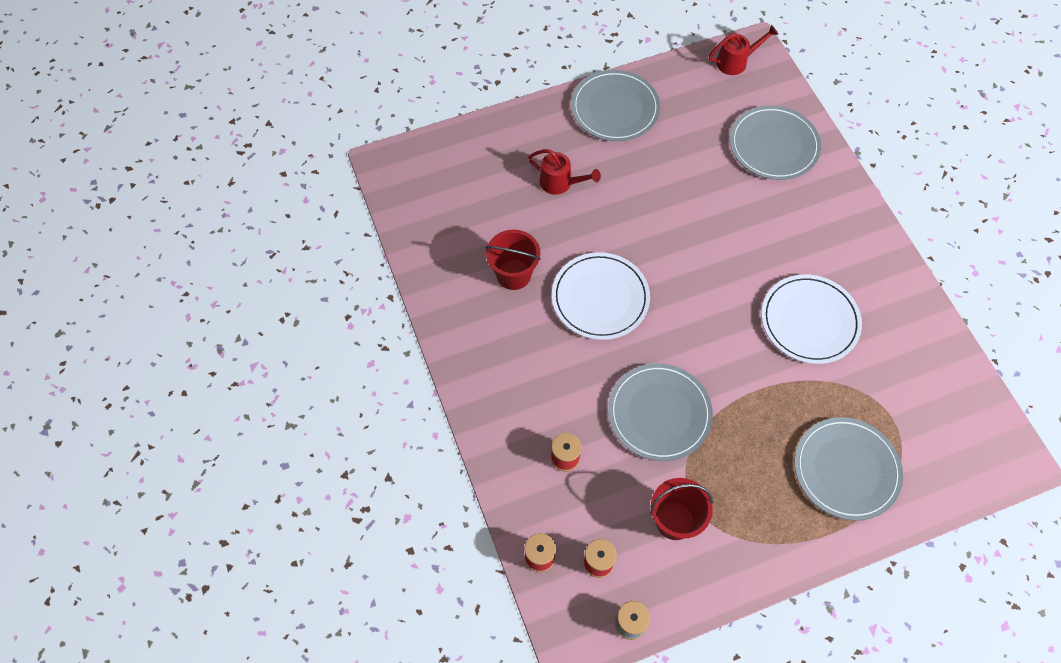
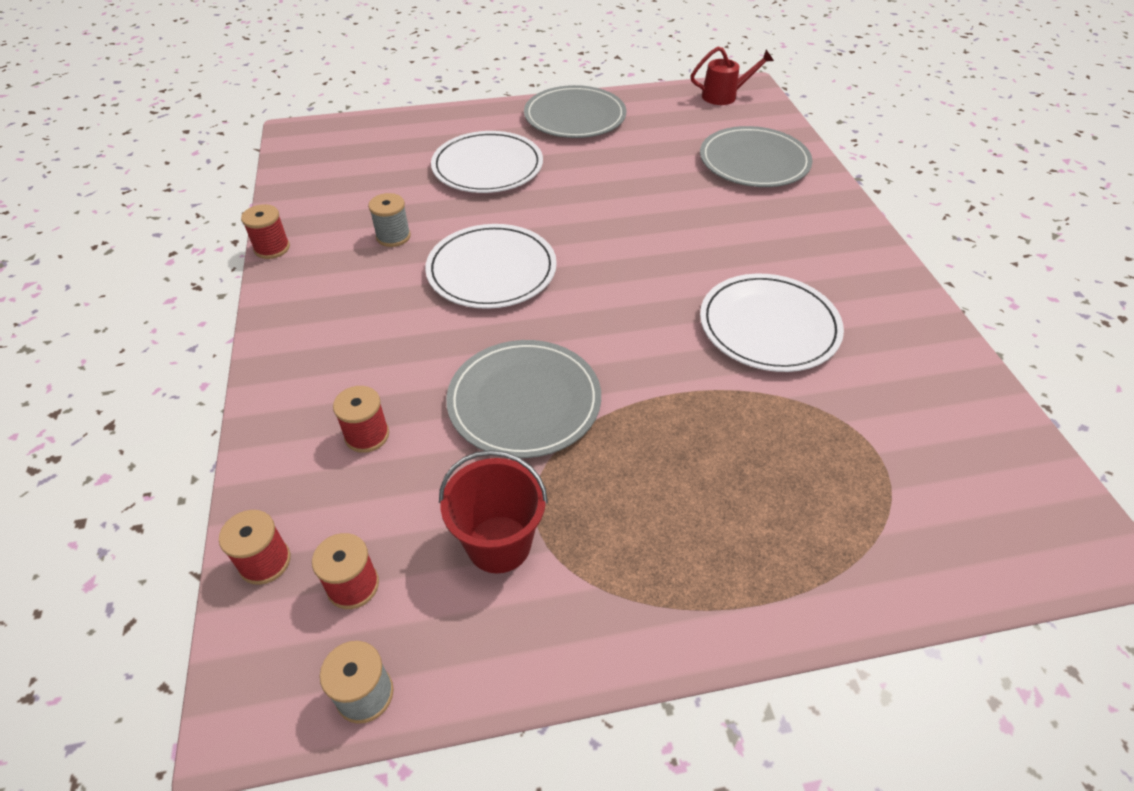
camera: 10 degrees right, 15 degrees down
red bucket [486,230,541,290] -> grey spool [368,193,411,247]
red watering can [528,149,601,195] -> white plate [431,131,543,193]
grey plate [795,417,903,521] -> none
none -> red spool [241,204,290,259]

